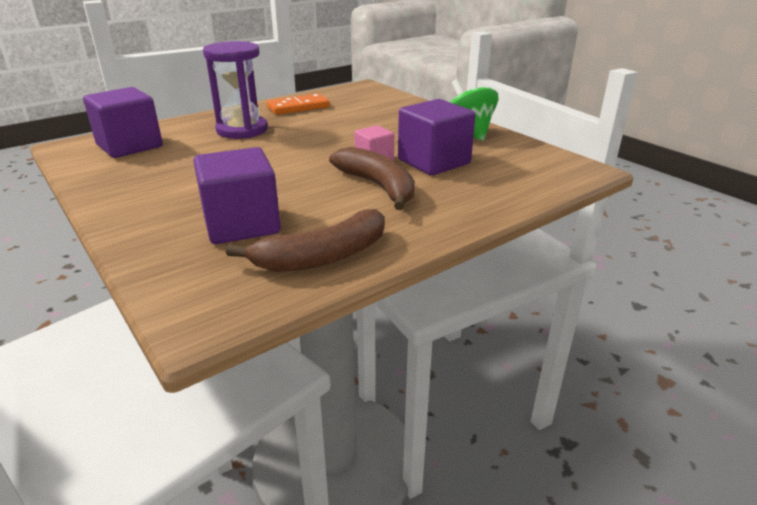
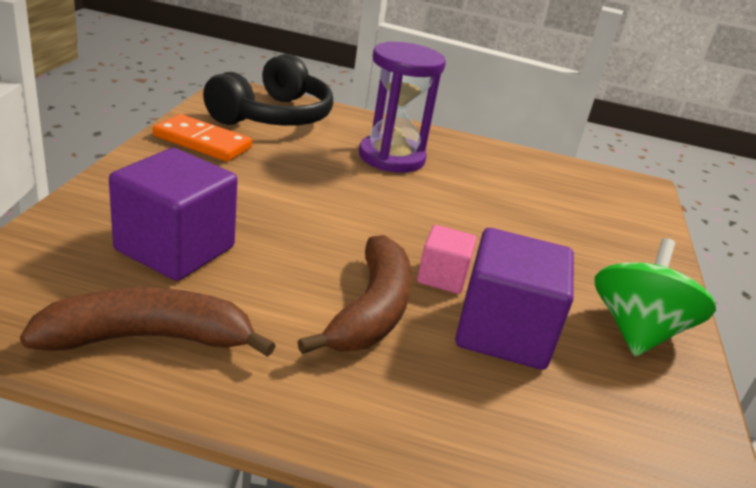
camera: 45 degrees right, 0 degrees up
purple cube [83,87,163,158] -> black headphones [203,54,333,126]
brown banana [226,209,385,272] -> brown banana turned 150 degrees clockwise [20,287,276,357]
orange domino [267,93,330,115] -> orange domino moved to [153,114,252,162]

